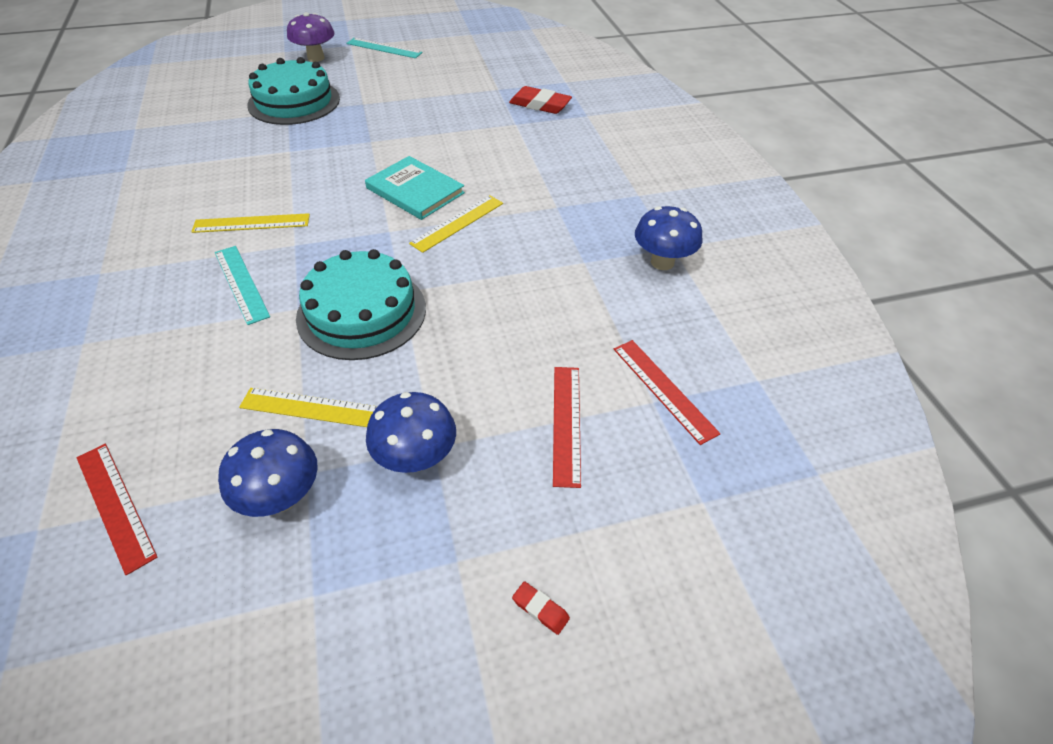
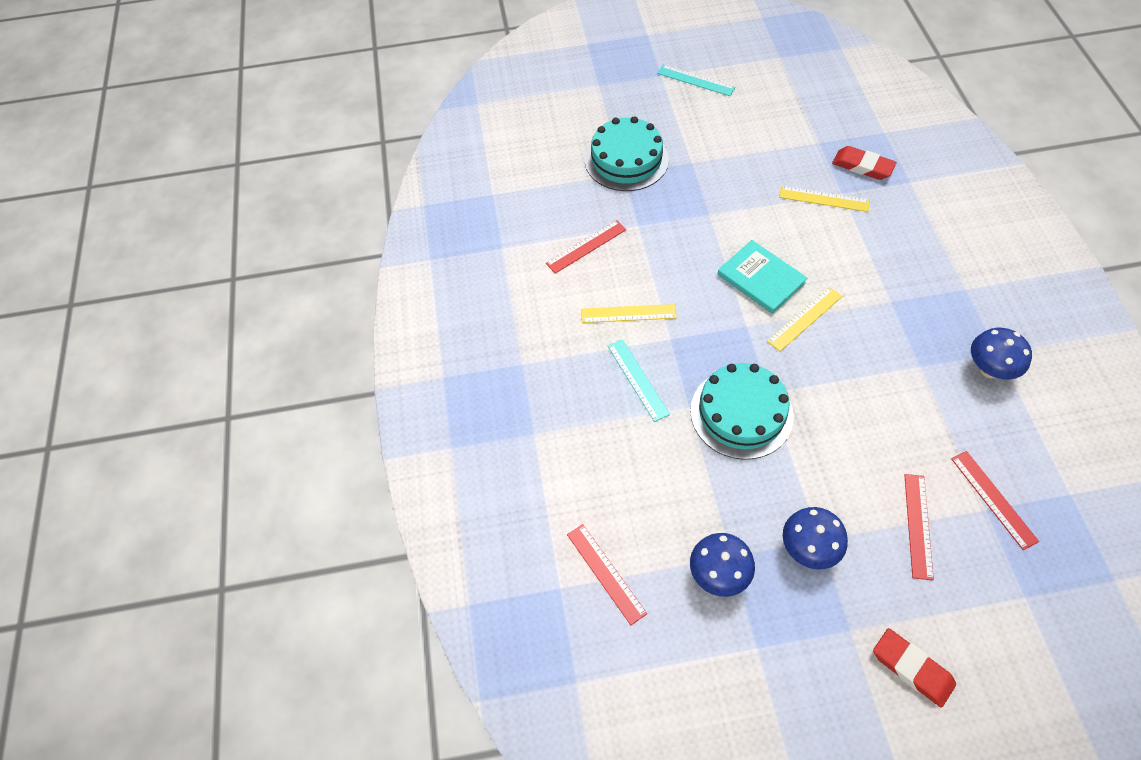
camera: 10 degrees right, 10 degrees up
yellow ruler [239,388,378,427] -> yellow ruler moved to [779,186,870,212]
purple mushroom [287,12,335,62] -> none
red eraser [512,581,570,635] -> red eraser [873,628,956,708], size x2.12
none -> red ruler [546,220,626,274]

